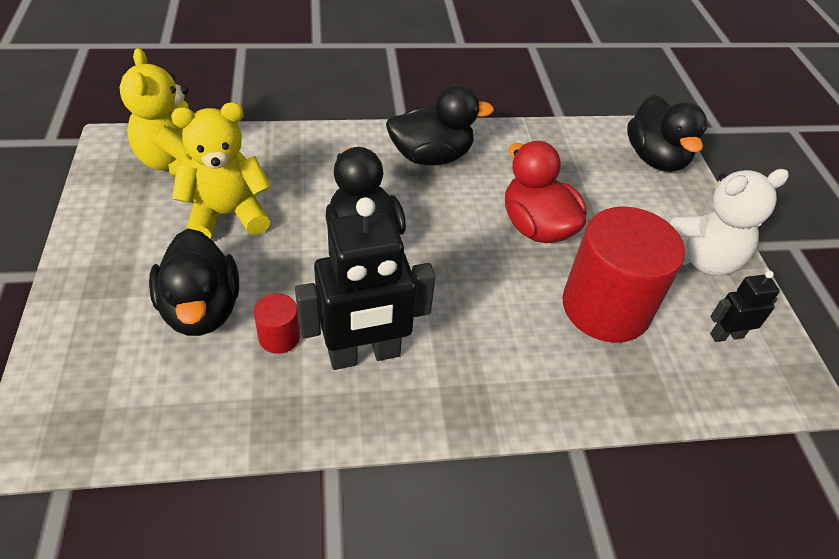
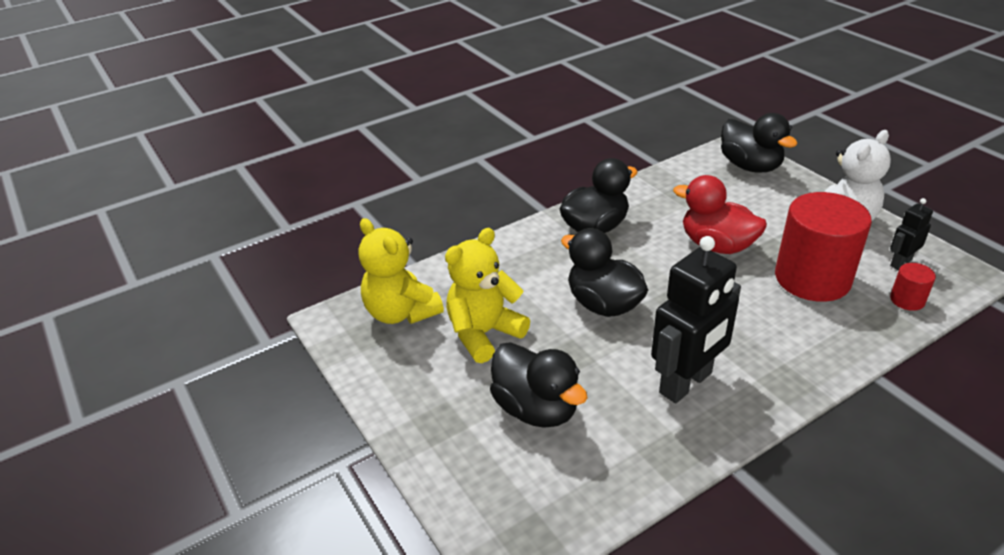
camera: 20 degrees left, 10 degrees down
red cylinder [253,293,300,354] -> red cylinder moved to [890,263,936,311]

